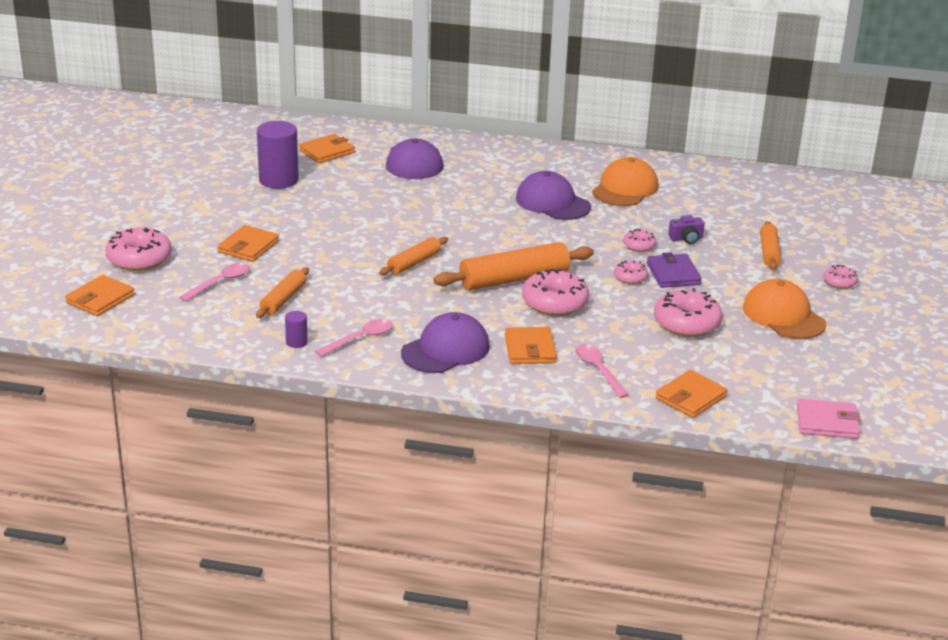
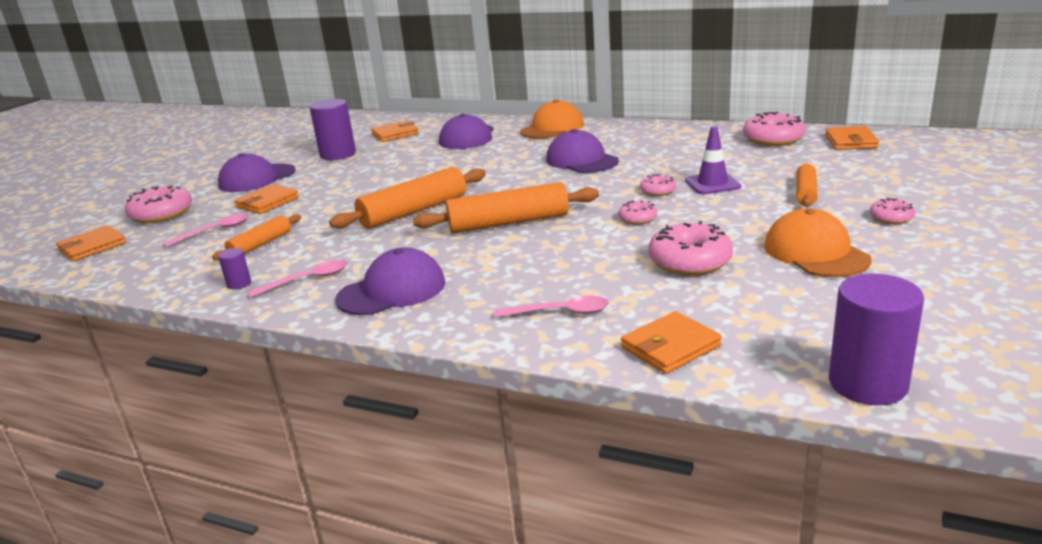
camera: 15 degrees right, 5 degrees down
orange rolling pin [379,237,448,275] -> orange rolling pin [329,167,486,229], size x1.74
orange wallet [505,327,557,364] -> orange wallet moved to [825,126,879,150]
pink donut [522,269,589,316] -> pink donut moved to [743,112,805,146]
pink spoon [576,344,629,398] -> pink spoon turned 105 degrees clockwise [494,296,609,318]
orange cap [592,157,658,206] -> orange cap moved to [520,100,584,139]
purple wallet [647,252,702,288] -> none
purple camera [668,215,705,244] -> purple traffic cone [685,126,741,194]
pink wallet [797,399,861,439] -> purple cylinder [829,274,924,405]
none -> purple cap [218,153,296,192]

